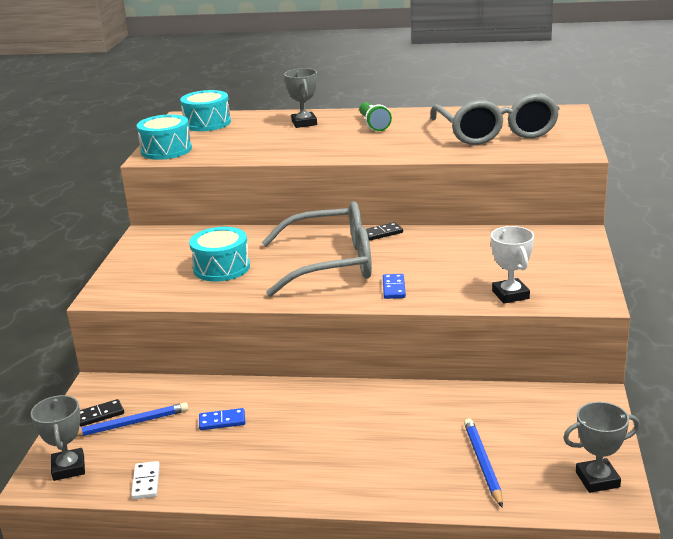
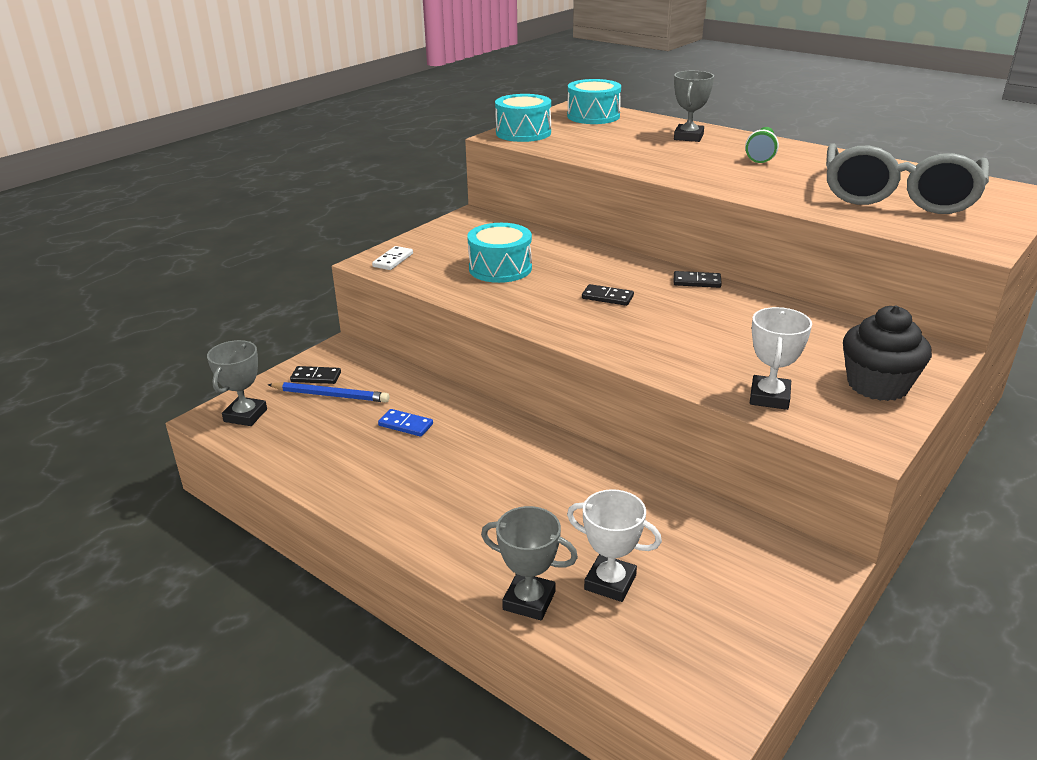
camera: 30 degrees right, 5 degrees up
white domino [131,461,160,499] -> white domino moved to [372,246,413,270]
grey glasses [262,201,372,297] -> black domino [582,284,634,306]
blue domino [383,274,406,299] -> none
blue pencil [464,418,503,508] -> white trophy [567,489,662,602]
grey trophy [563,402,640,493] -> grey trophy moved to [481,506,578,620]
none -> black cupcake [843,306,932,401]

